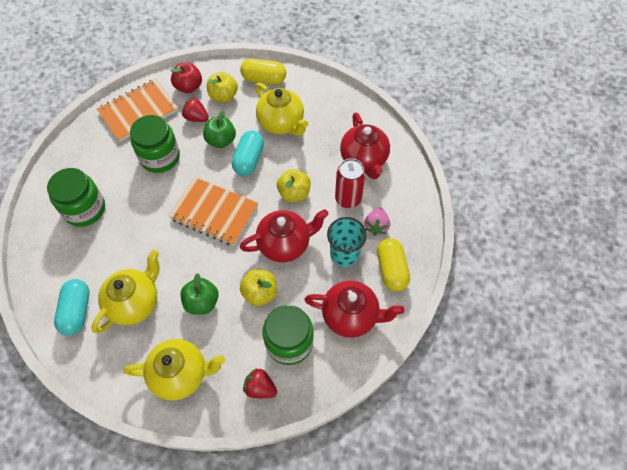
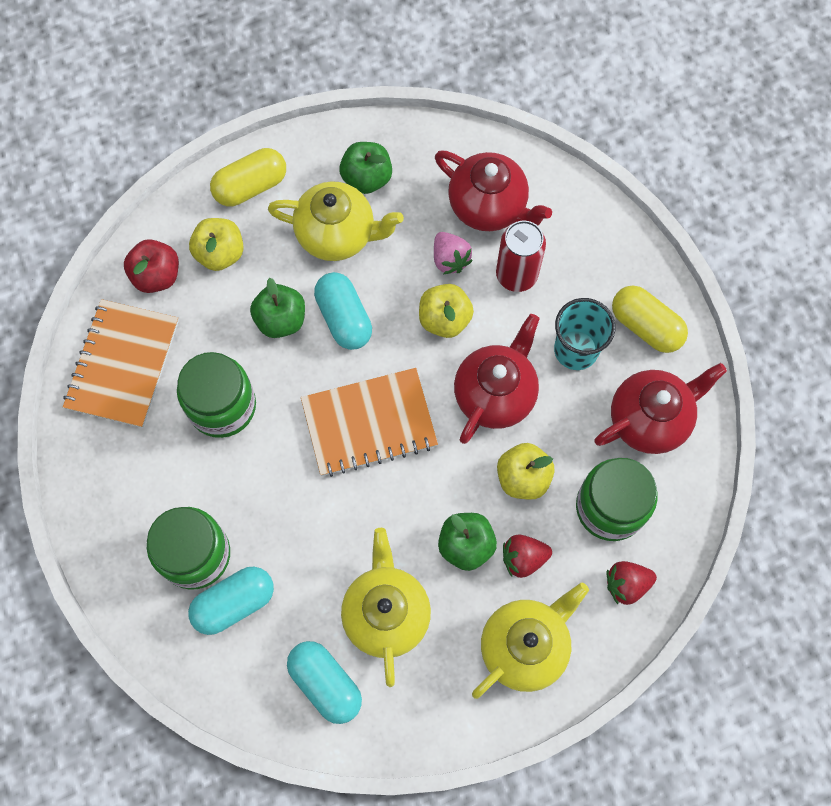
camera: 40 degrees left, 10 degrees up
red strawberry [182,97,209,122] -> red strawberry moved to [503,535,552,578]
pink strawberry [364,208,390,236] -> pink strawberry moved to [434,232,473,274]
none -> turquoise capsule [188,567,274,635]
none -> green apple [339,142,392,194]

